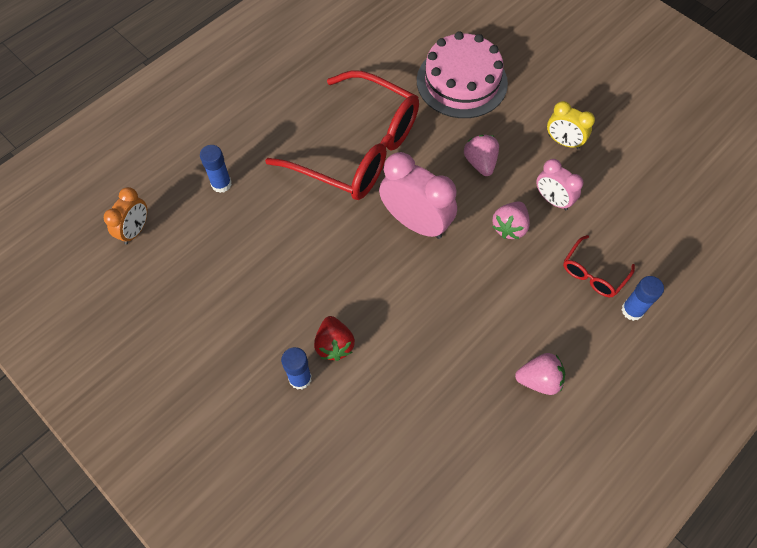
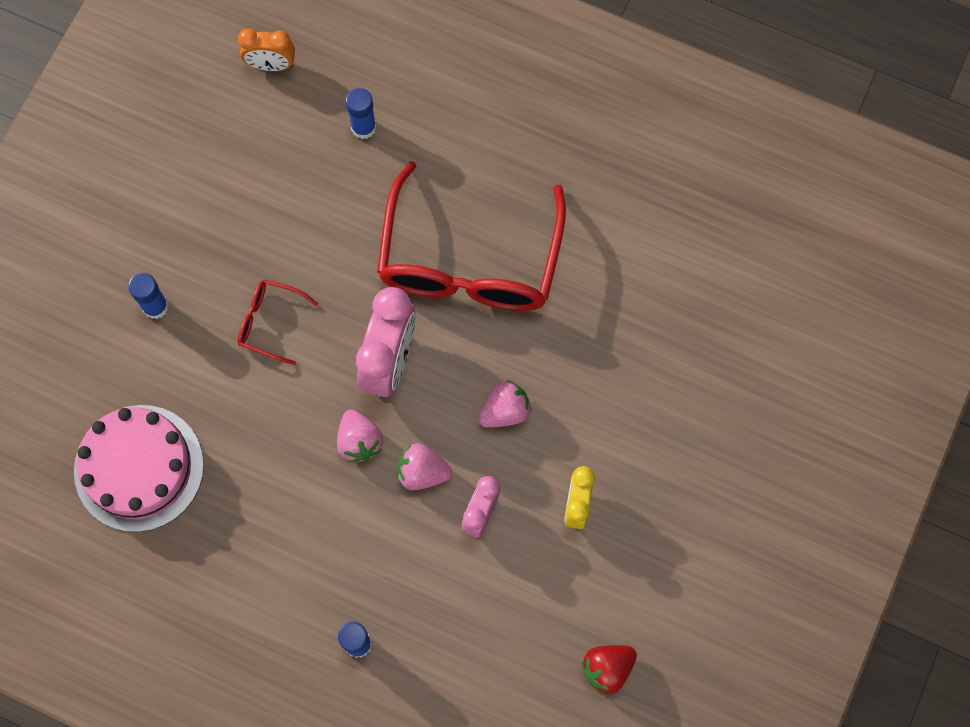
camera: 70 degrees right, 10 degrees up
red strawberry [314,316,355,361] -> red strawberry moved to [582,645,637,695]
pink cake [417,32,508,118] -> pink cake moved to [74,405,204,532]
pink strawberry [515,353,565,395] -> pink strawberry moved to [337,410,383,462]
red glasses [563,235,635,297] -> red glasses moved to [238,280,318,365]

